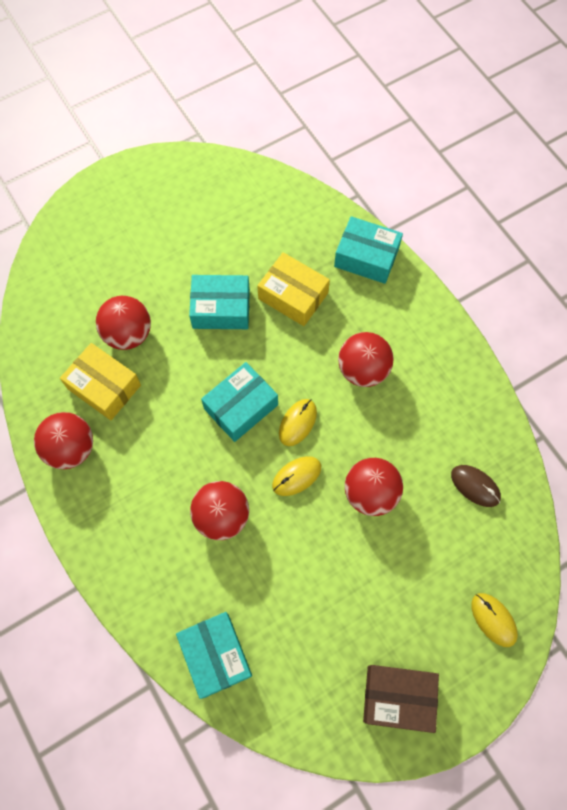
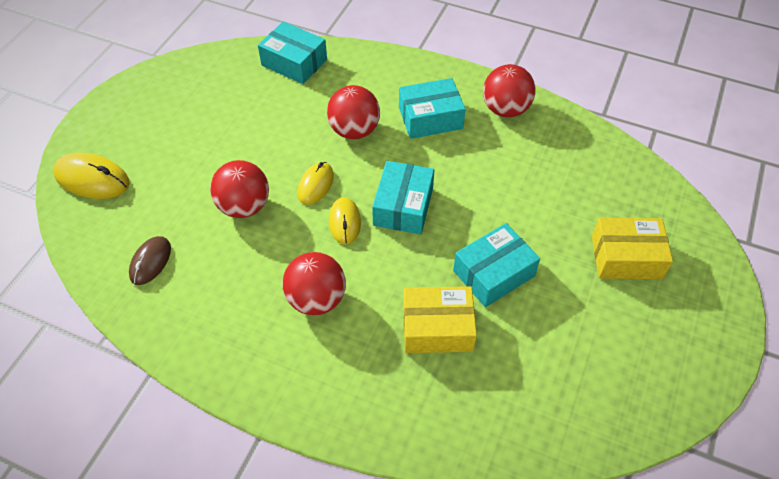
camera: 145 degrees right, 15 degrees down
yellow box [60,343,141,420] -> yellow box moved to [592,218,673,279]
red ball [96,296,151,350] -> none
turquoise box [334,216,403,284] -> turquoise box moved to [399,78,466,139]
brown box [363,665,439,733] -> none
brown mouse [451,465,501,507] -> brown mouse turned 75 degrees counterclockwise [129,236,171,285]
yellow mouse [471,593,518,647] -> yellow mouse [53,152,130,199], size x1.53

